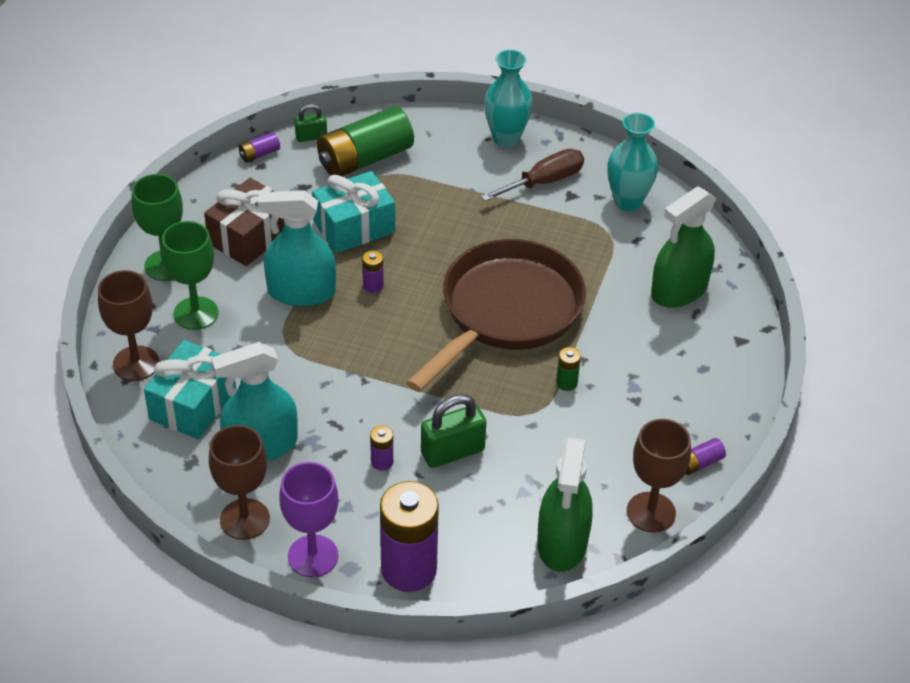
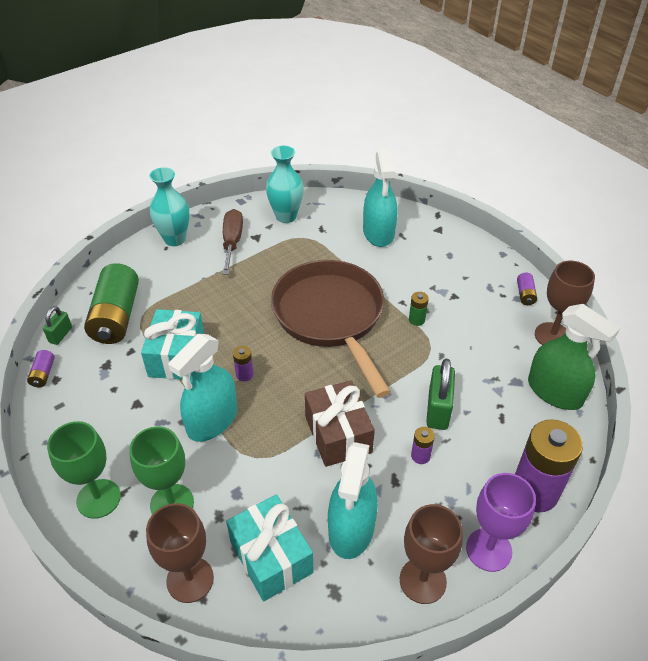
camera: 55 degrees left, 0 degrees up
brown gift [204,178,284,266] -> brown gift moved to [305,380,375,467]
green spray bottle [651,186,716,308] -> turquoise spray bottle [363,149,397,247]

